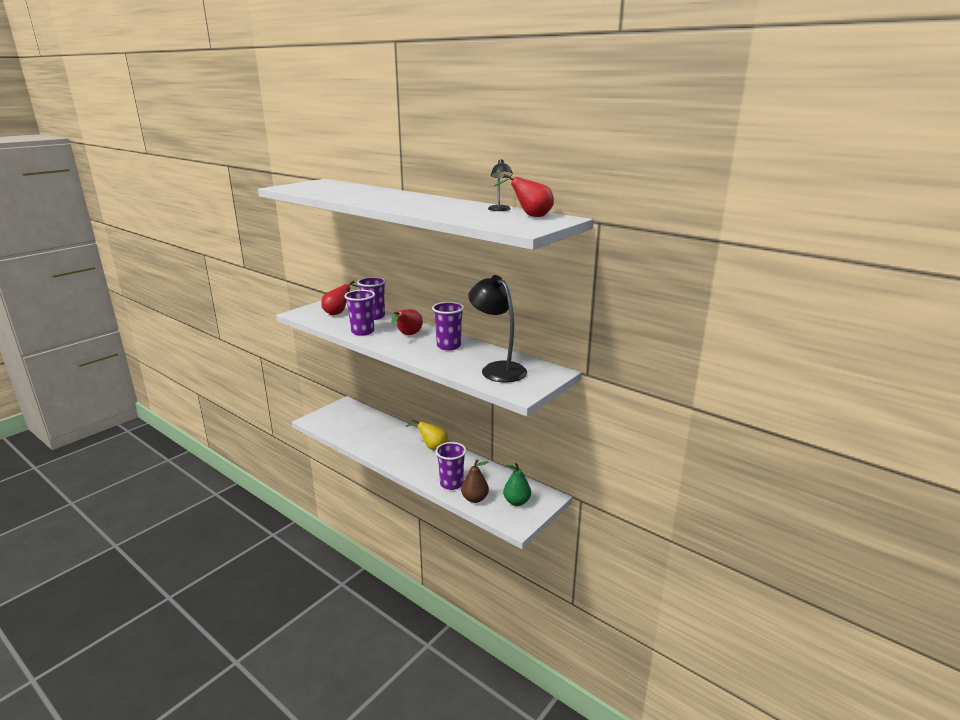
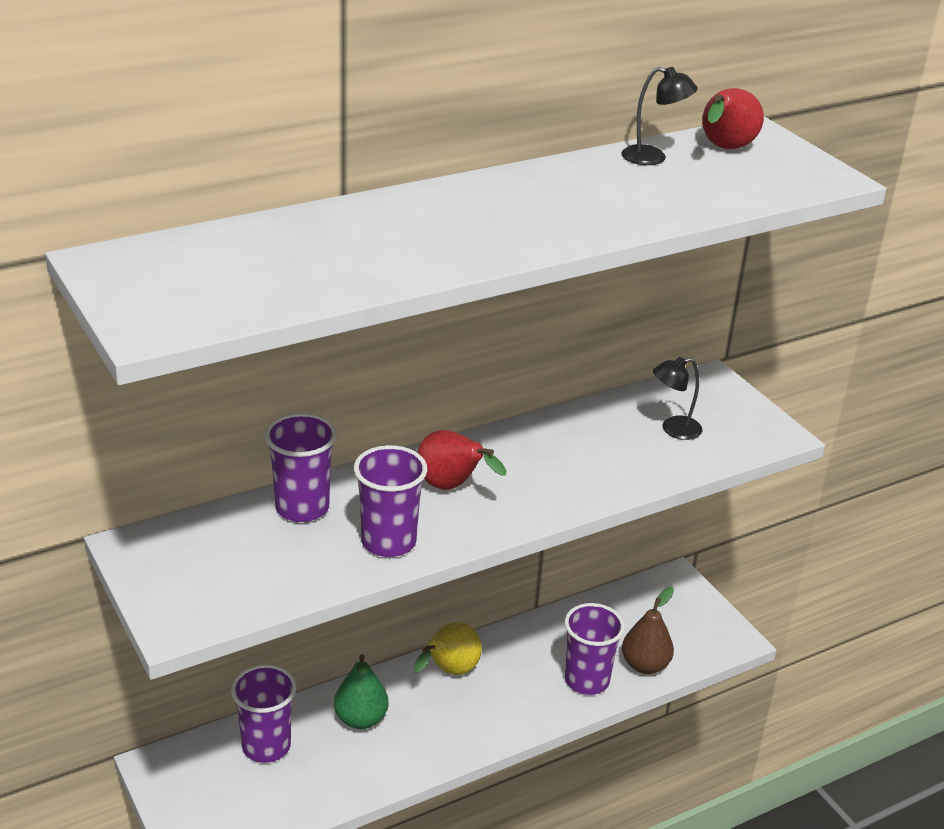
camera: 70 degrees left, 10 degrees up
red pear [321,280,359,315] -> none
purple cup [432,302,464,350] -> purple cup moved to [231,664,296,763]
black lamp [468,275,527,382] -> black lamp [653,357,702,440], size x0.48
green pear [503,462,531,506] -> green pear moved to [334,654,389,729]

